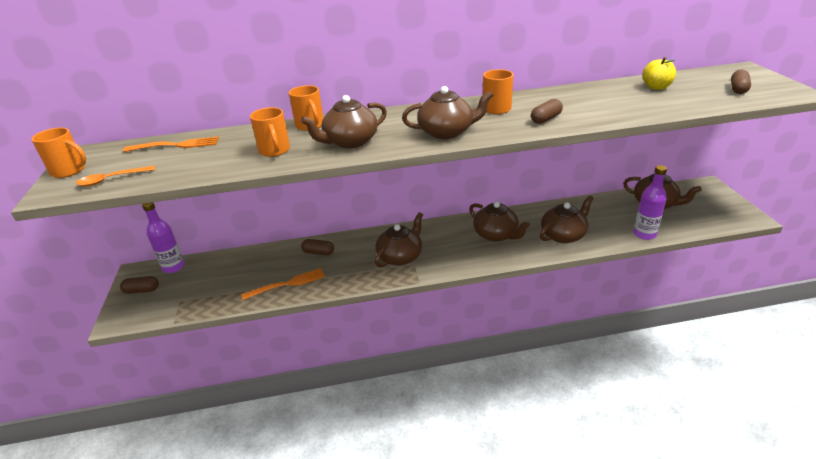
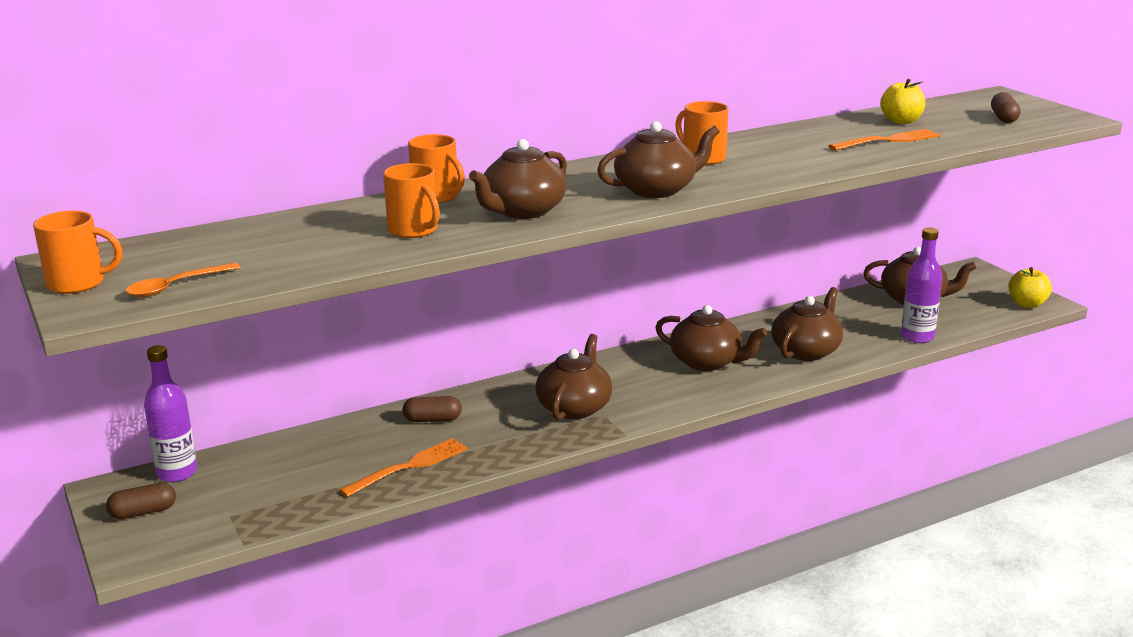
camera: 20 degrees left, 10 degrees down
orange fork [123,137,219,152] -> orange fork moved to [828,129,941,151]
brown capsule [531,99,563,124] -> none
none -> yellow apple [1008,267,1052,308]

